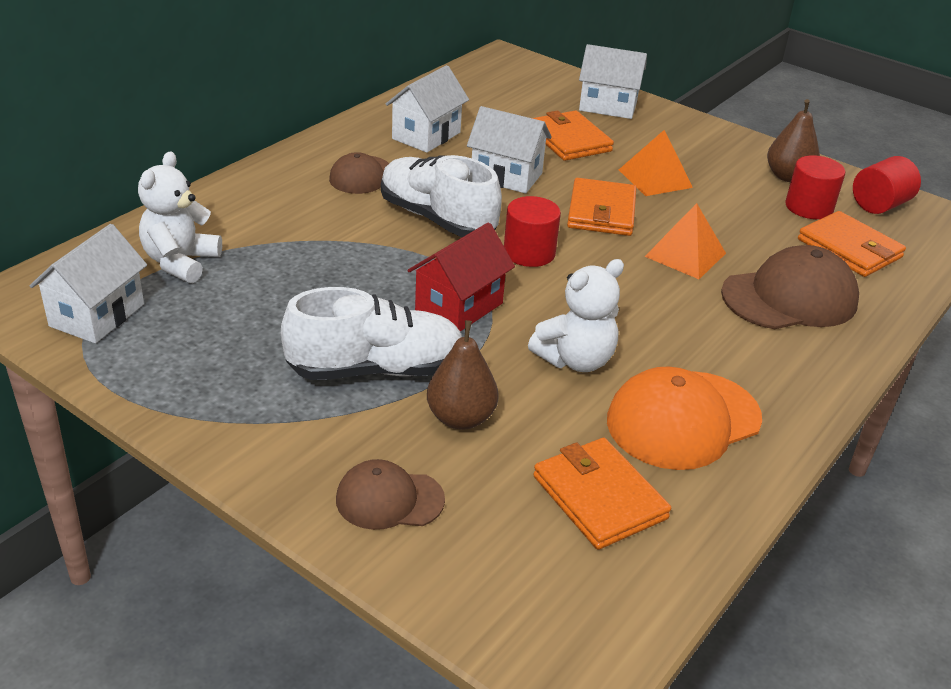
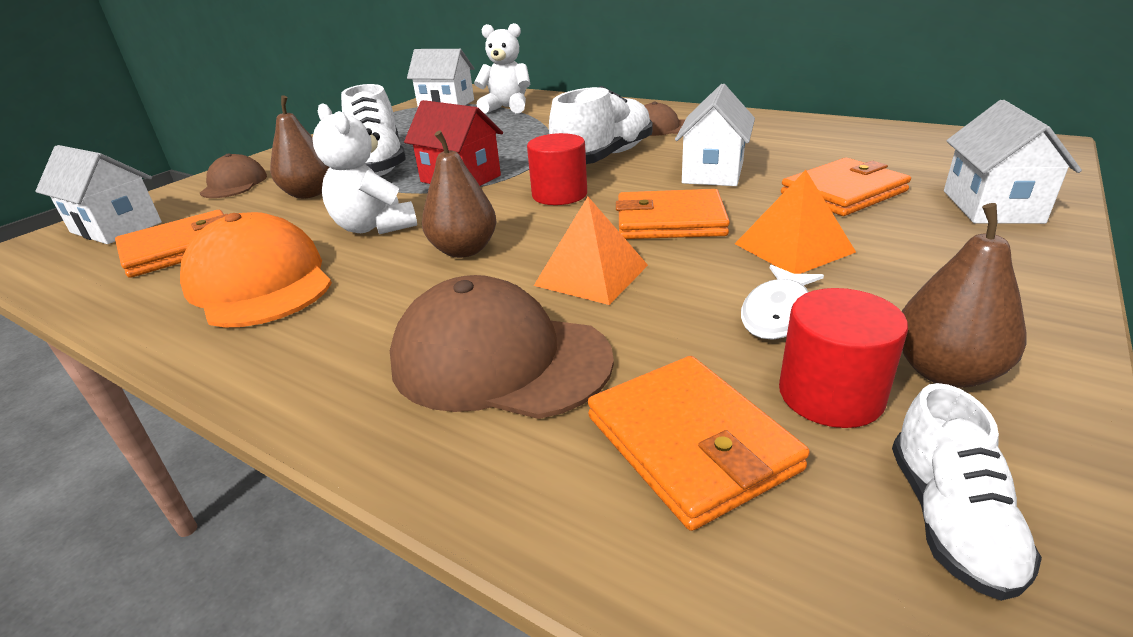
camera: 90 degrees right, 5 degrees down
white house [385,65,469,153] -> white house moved to [35,145,162,244]
brown cap [721,245,859,329] -> brown cap turned 135 degrees clockwise [390,275,614,419]
orange wallet [798,211,906,277] -> orange wallet turned 75 degrees counterclockwise [588,356,810,531]
red cylinder [853,156,921,214] -> white shoe [892,383,1042,601]
none -> brown pear [422,131,497,258]
none -> white fish [741,265,824,340]

